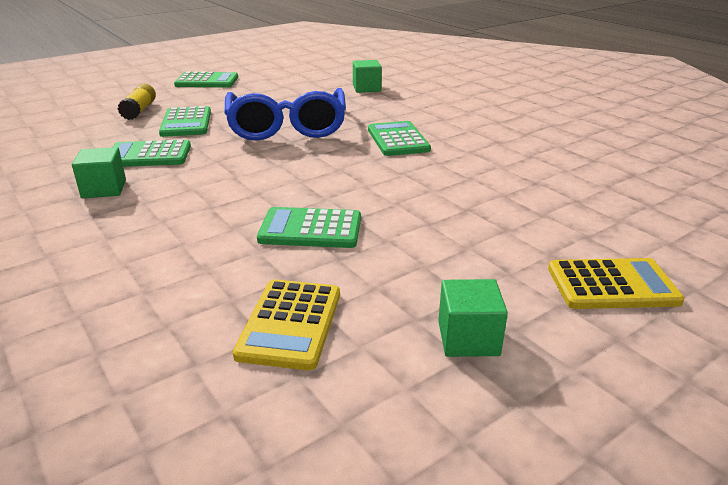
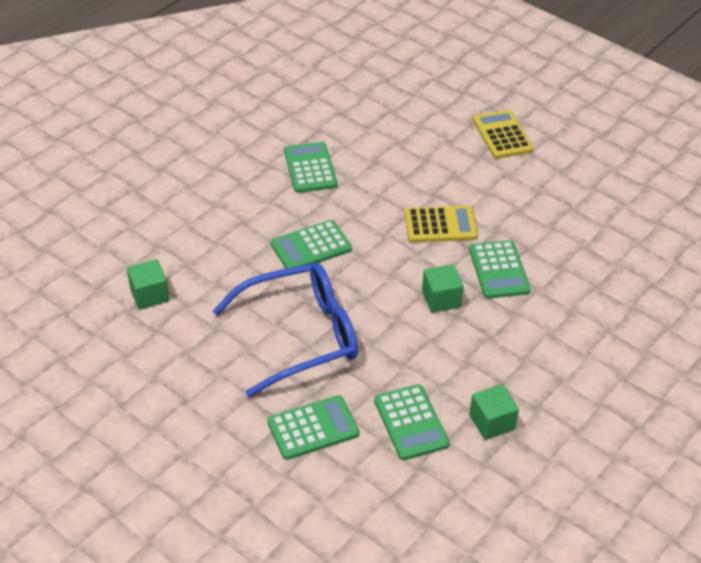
camera: 105 degrees left, 15 degrees up
yellow glue stick [118,83,156,120] -> none
green calculator [174,71,238,87] -> green calculator moved to [284,142,337,193]
yellow calculator [233,279,340,370] -> yellow calculator moved to [404,206,478,243]
green cube [438,279,508,357] -> green cube moved to [422,264,464,313]

